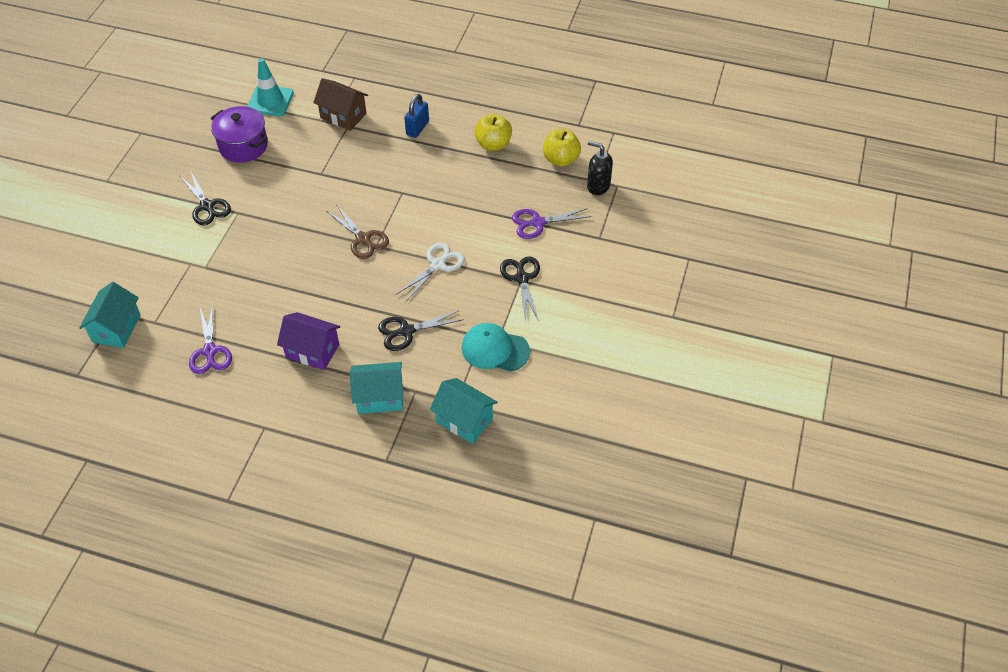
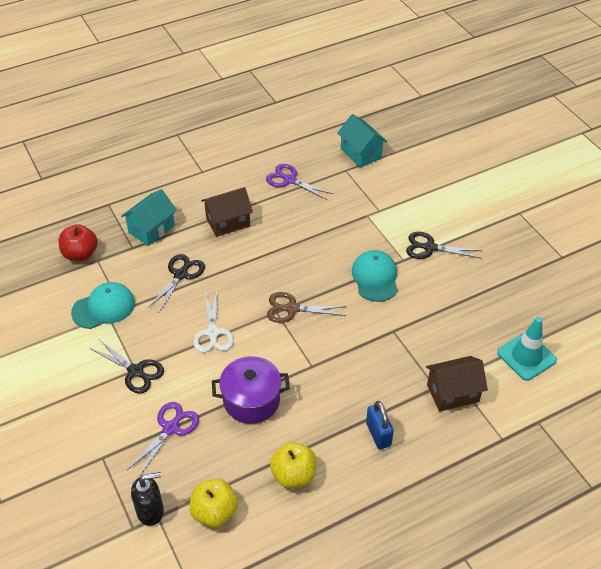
camera: 135 degrees right, 5 degrees down
purple pot [211,106,268,163] -> purple pot moved to [212,356,290,424]
purple house [277,312,340,370] -> brown house [201,187,253,237]
turquoise house [430,378,498,444] -> red apple [58,224,98,261]
none -> turquoise cap [352,250,398,302]

